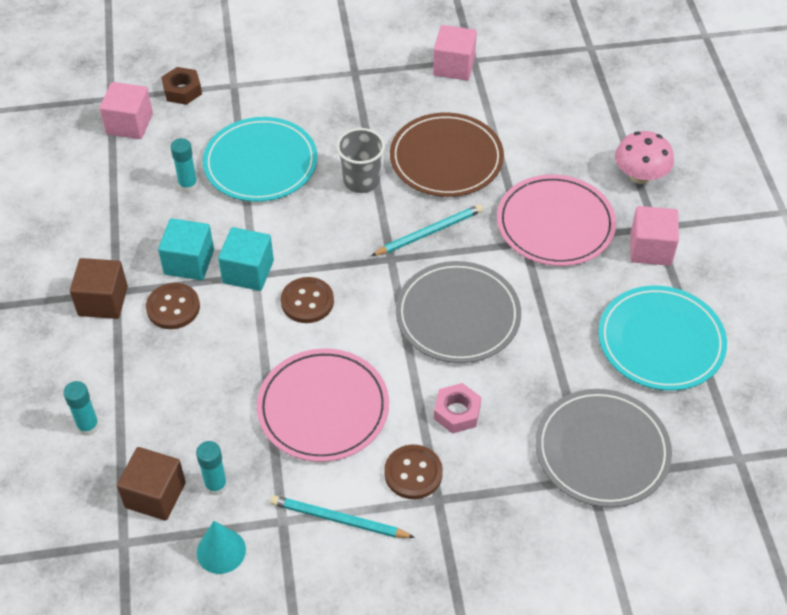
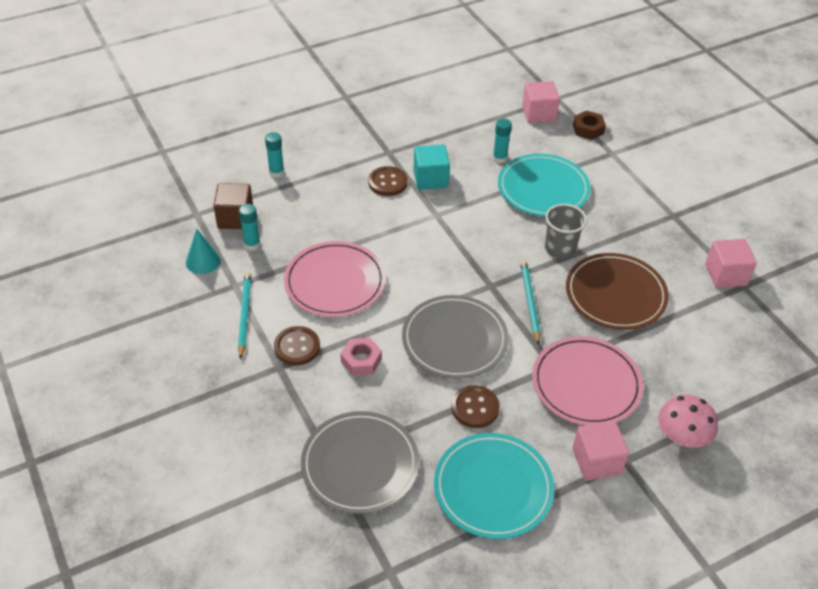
camera: 70 degrees right, 5 degrees down
brown cube [70,258,128,319] -> none
turquoise cube [218,227,274,291] -> none
brown button [281,277,334,323] -> brown button moved to [451,385,500,428]
turquoise pencil [371,204,483,256] -> turquoise pencil turned 135 degrees counterclockwise [520,260,540,344]

